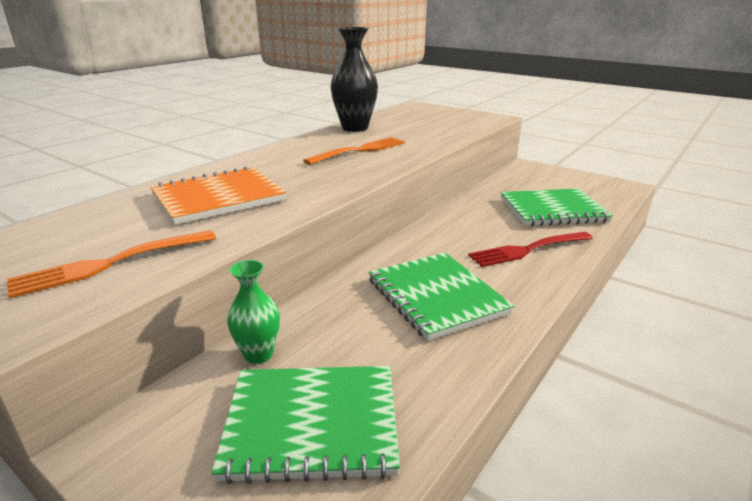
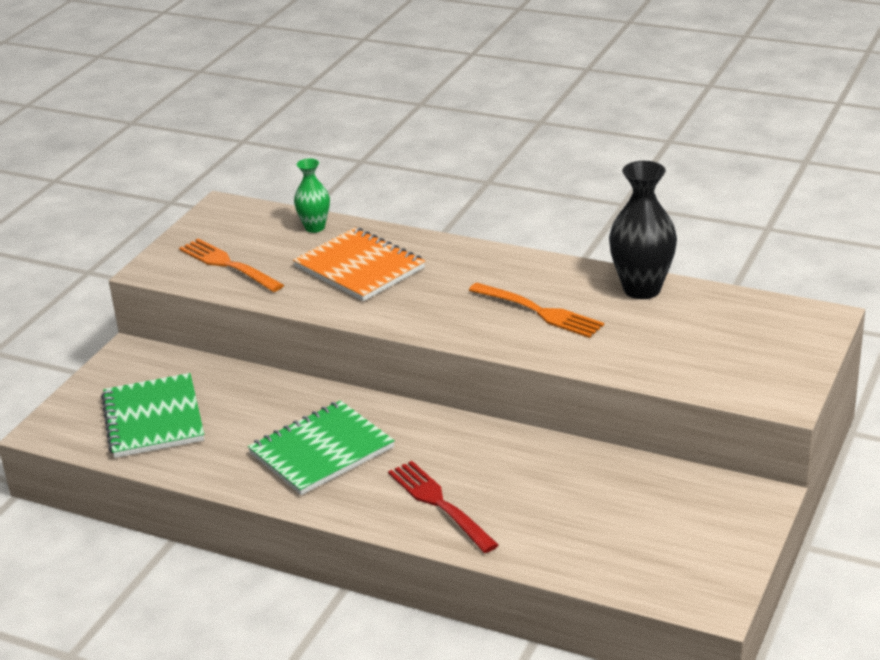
camera: 80 degrees right, 5 degrees up
green vase [227,260,280,364] -> green vase moved to [294,158,330,233]
green notebook [501,189,613,226] -> none

